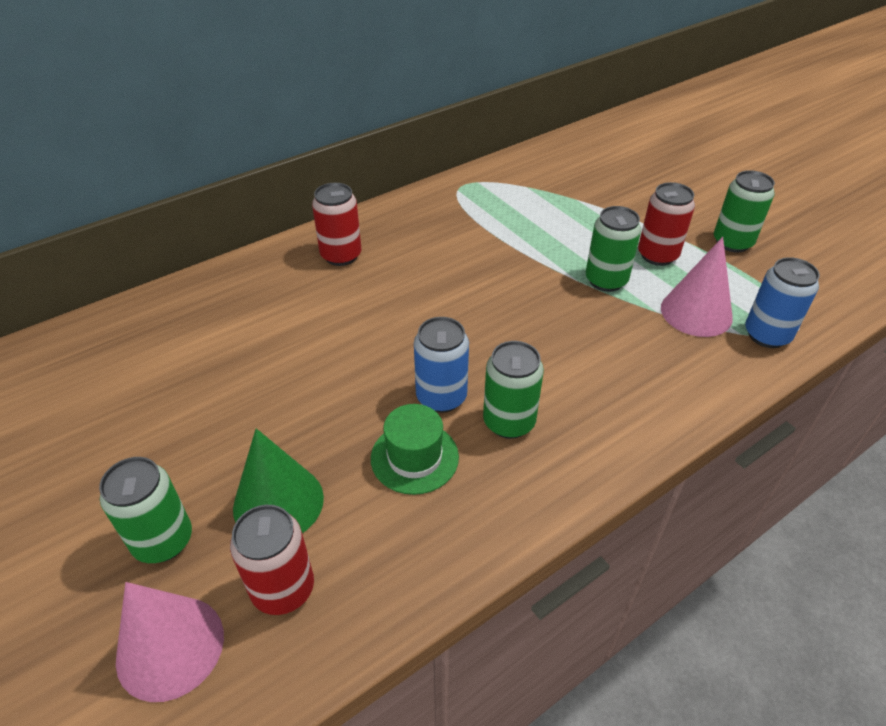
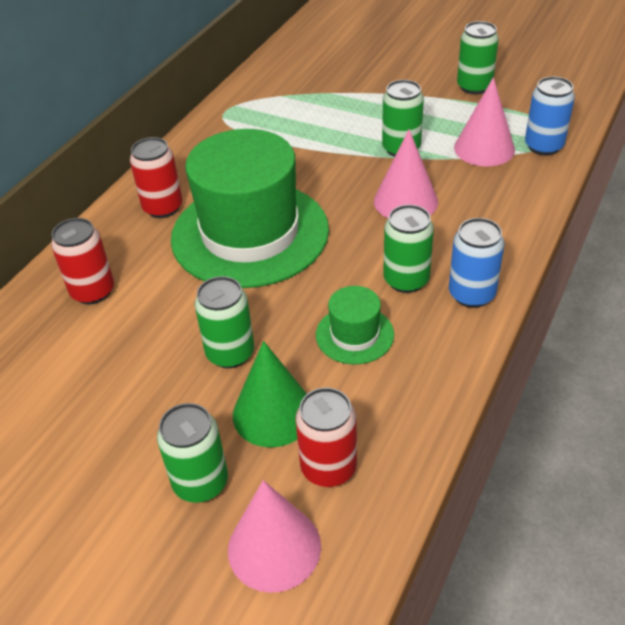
camera: 25 degrees left, 0 degrees up
blue can [414,317,469,413] -> blue can moved to [449,218,505,308]
red can [638,182,695,266] -> red can moved to [51,218,114,305]
none -> green hat [171,129,329,288]
none -> green can [195,276,254,368]
none -> pink cone [374,129,438,218]

